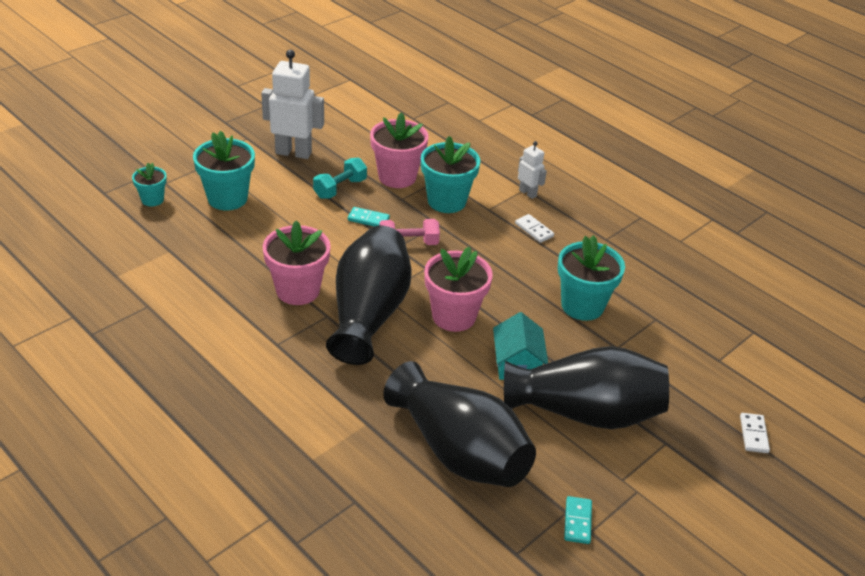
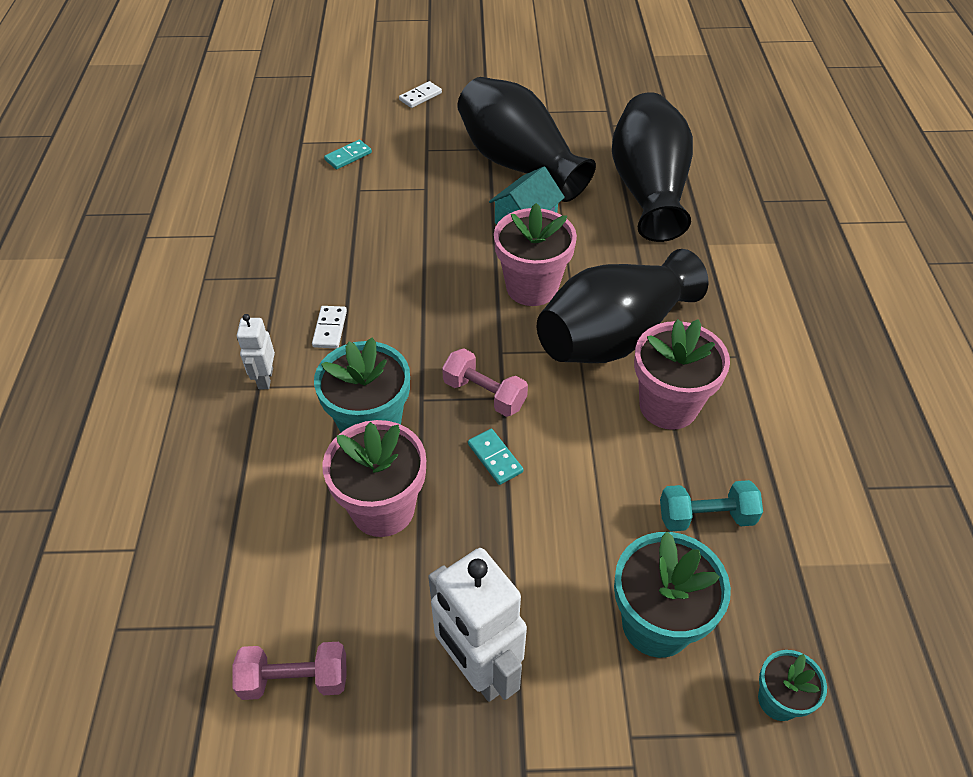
camera: 135 degrees left, 10 degrees up
turquoise dumbbell [313,158,367,199] -> turquoise dumbbell moved to [660,480,763,532]
turquoise flower pot [558,235,625,321] -> none
turquoise domino [564,496,592,544] -> turquoise domino moved to [324,140,372,169]
none -> pink dumbbell [232,642,347,700]

